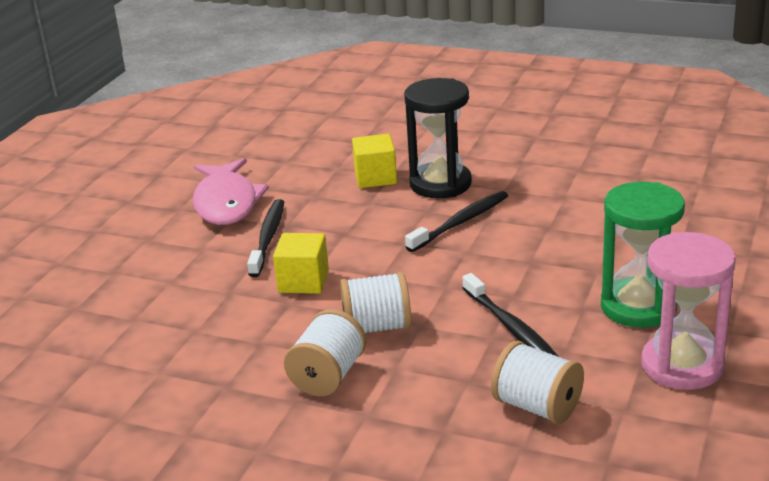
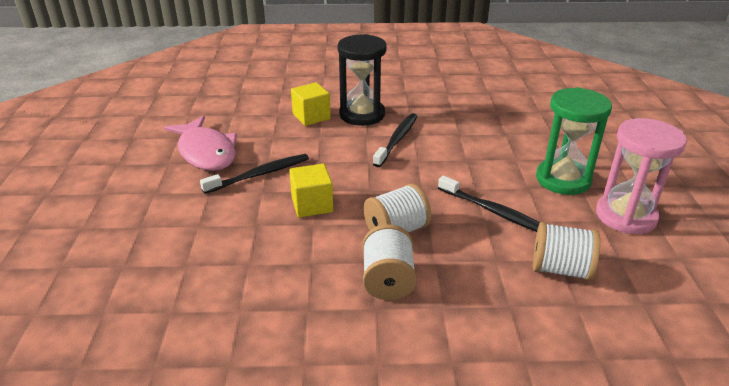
camera: 25 degrees left, 5 degrees up
black toothbrush [247,199,284,277] -> black toothbrush turned 75 degrees clockwise [200,154,309,194]

